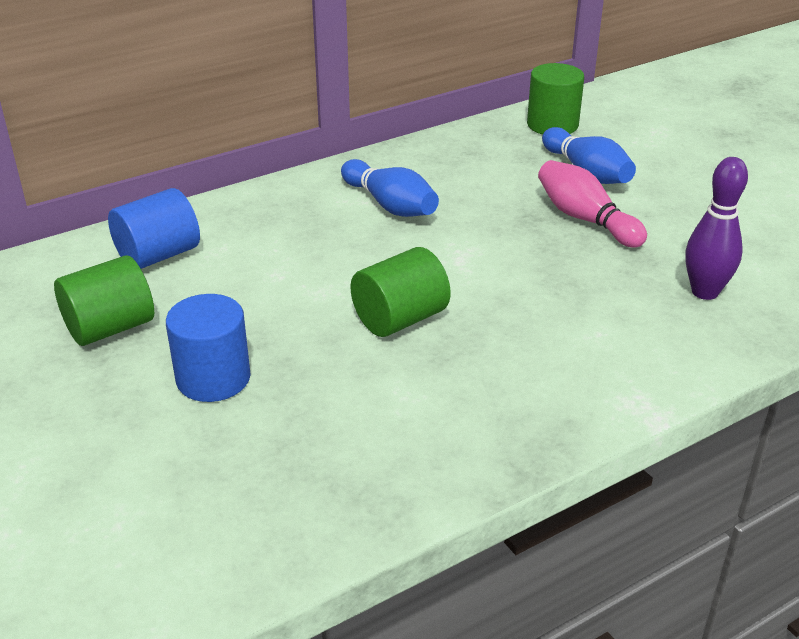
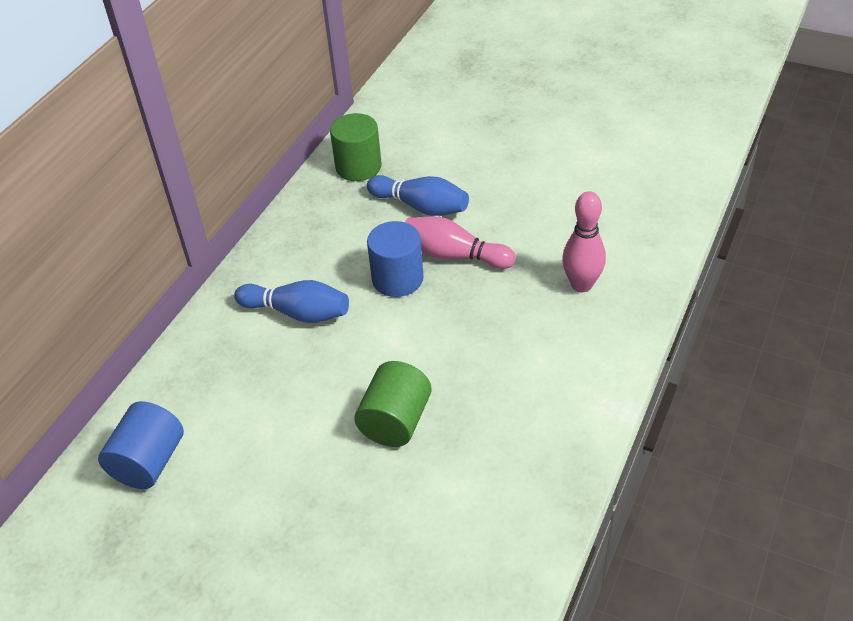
camera: 30 degrees left, 10 degrees up
green cylinder [54,255,154,346] -> none
blue cylinder [166,294,251,402] -> blue cylinder moved to [367,221,424,297]
purple bowling pin [686,157,748,300] -> pink bowling pin [562,191,606,292]

